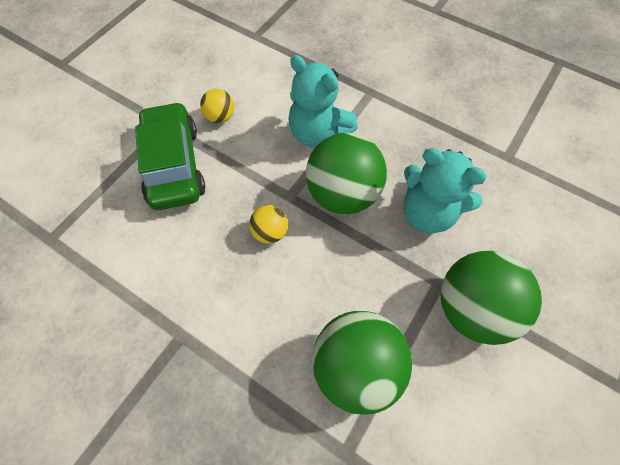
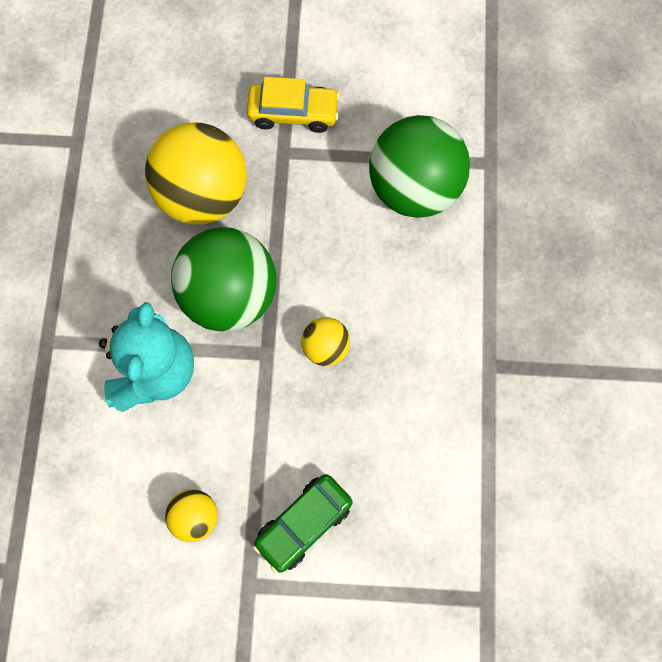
camera: 120 degrees left, 10 degrees up
green car [135,101,206,210] -> green car [253,474,353,573], size x0.61
turquoise teddy bear [404,148,487,233] -> yellow ball [145,122,247,225]
green ball [440,251,542,345] -> yellow car [247,77,340,133]

